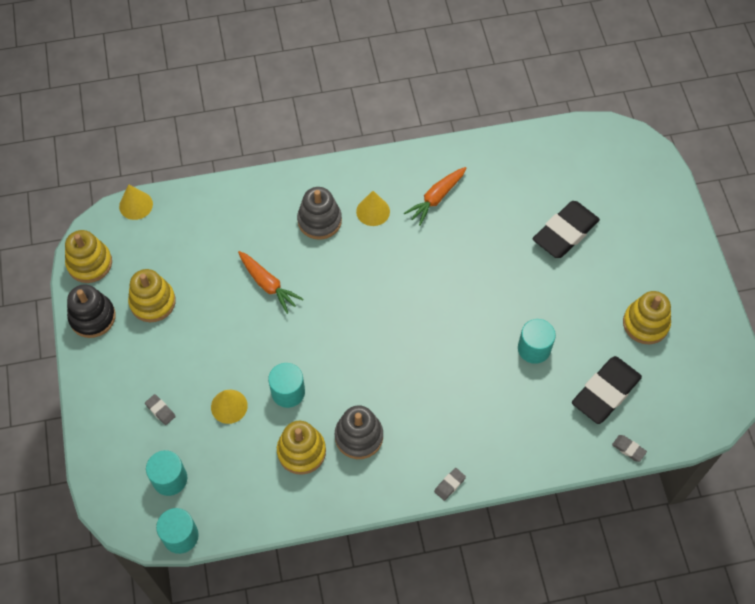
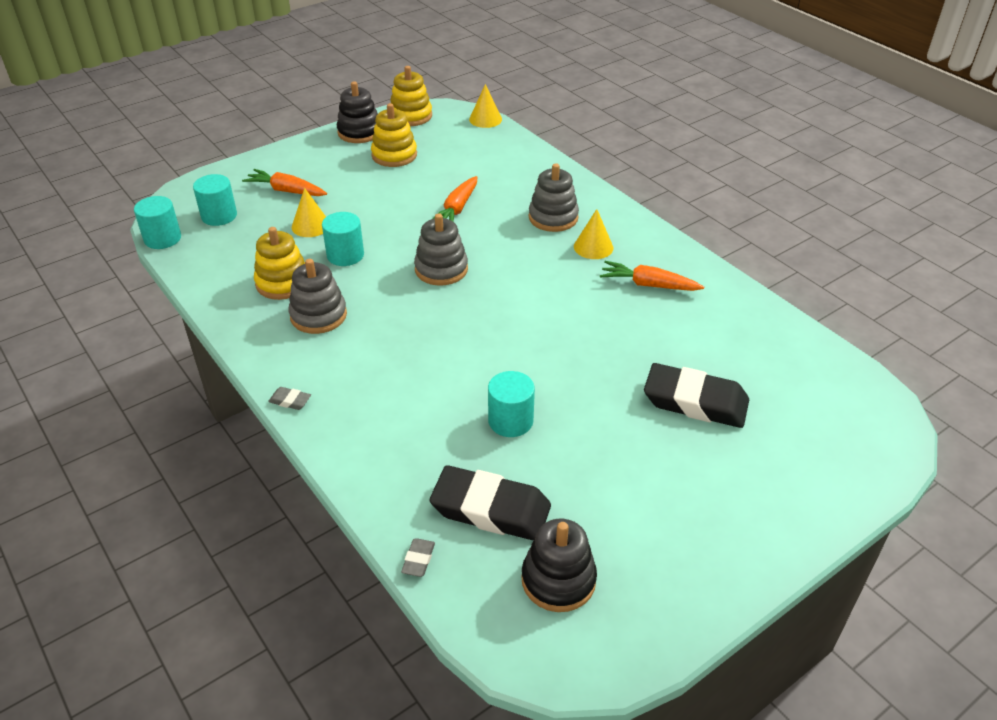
camera: 65 degrees right, 20 degrees down
grey eraser [145,394,176,425] -> orange carrot [242,169,327,196]
yellow stacking toy [623,291,671,344] -> none
none -> grey stacking toy [414,213,468,285]
none -> black stacking toy [521,519,597,612]

